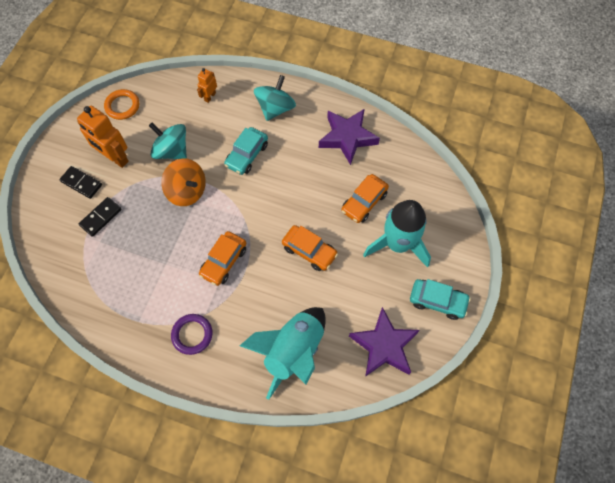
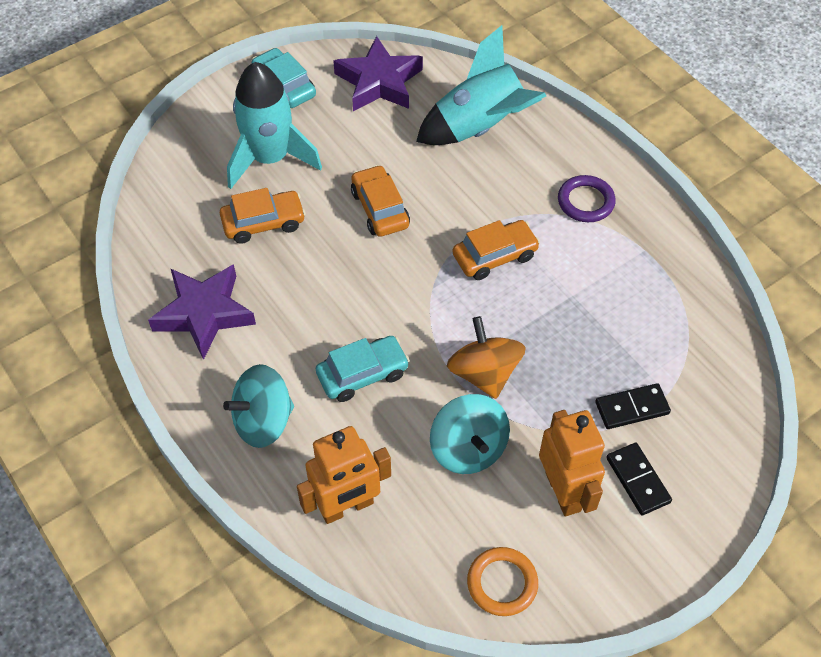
camera: 145 degrees left, 10 degrees down
orange robot [197,68,217,103] -> orange robot [297,426,391,524], size x1.87

